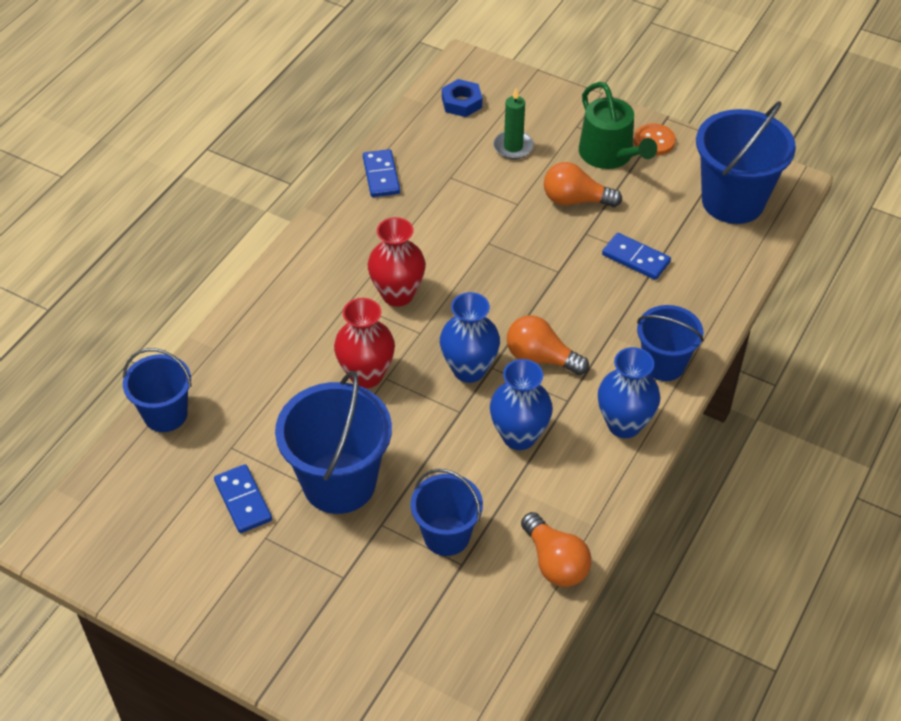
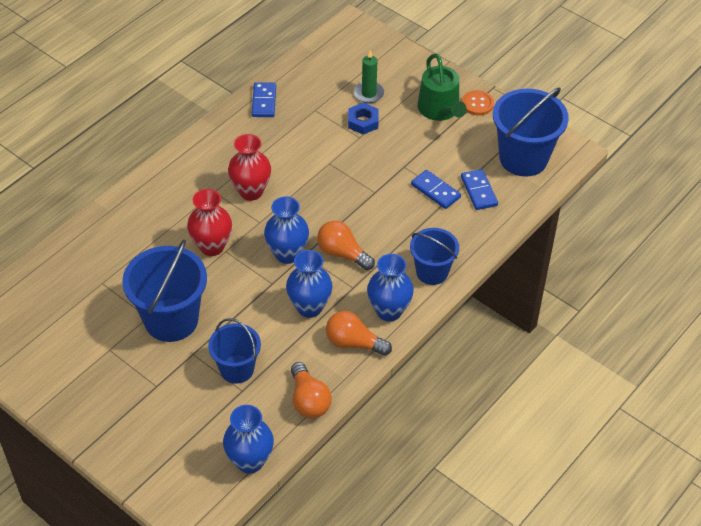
camera: 10 degrees right, 0 degrees up
blue bucket [123,348,192,432] -> none
blue domino [214,464,272,533] -> blue domino moved to [461,169,498,210]
blue nut [442,79,482,117] -> blue nut moved to [348,103,379,134]
orange light bulb [544,162,622,207] -> orange light bulb moved to [326,311,392,356]
none -> blue vase [223,405,274,473]

